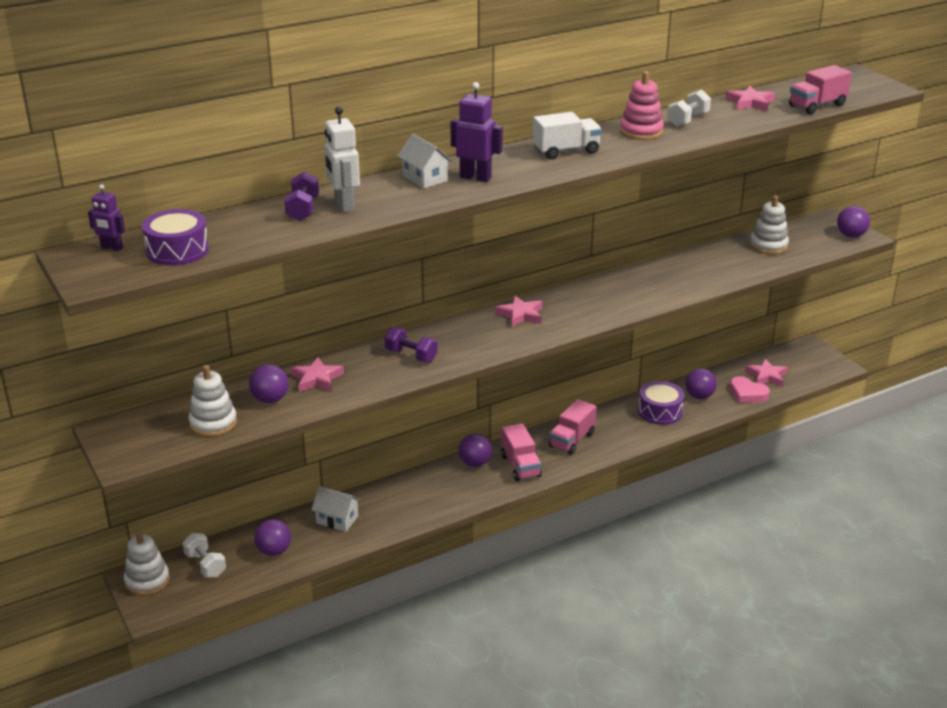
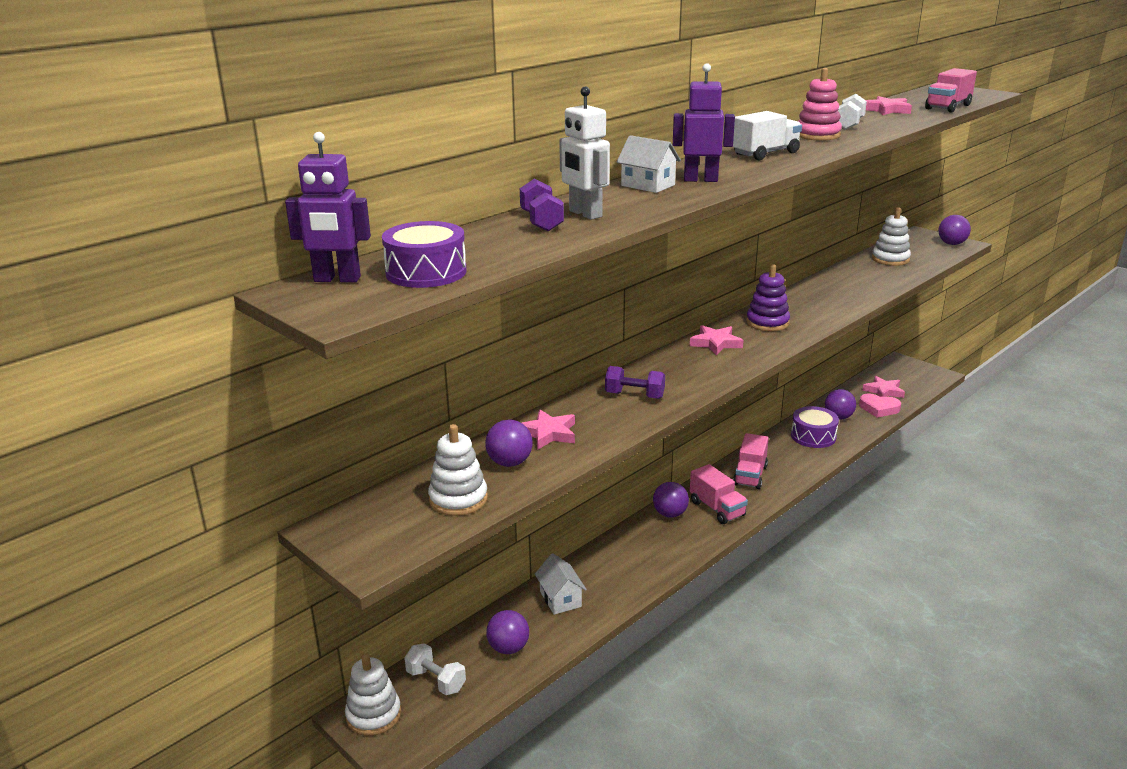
camera: 15 degrees left, 5 degrees down
purple robot [88,184,125,251] -> purple robot [285,132,371,283], size x1.60
white house [311,486,361,532] -> white house turned 60 degrees clockwise [535,553,587,615]
none -> purple stacking toy [746,264,790,331]

